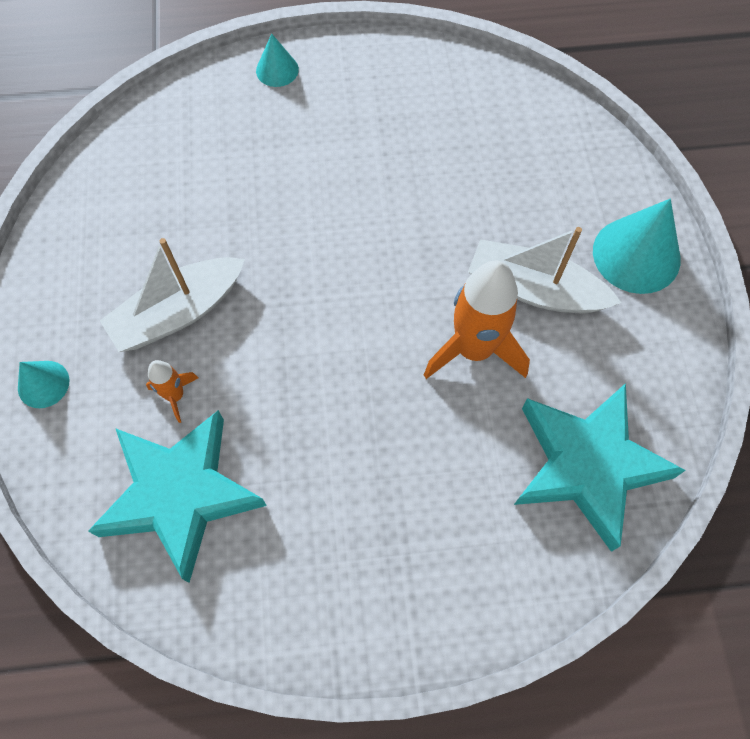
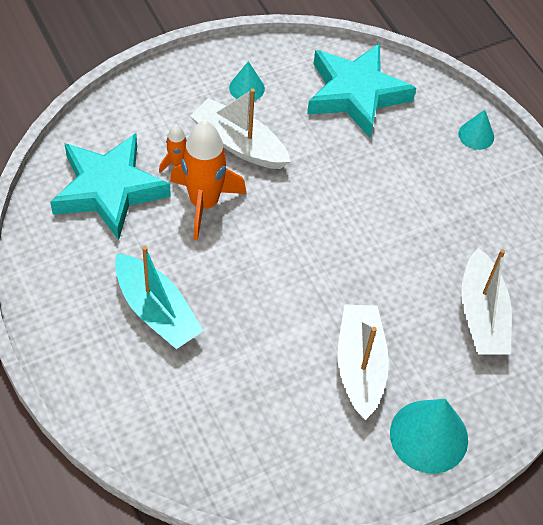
camera: 65 degrees right, 10 degrees down
turquoise cone [18,361,69,408] -> turquoise cone moved to [229,61,265,101]
orange rocket [424,260,530,379] -> orange rocket moved to [170,120,247,240]
turquoise star [514,383,686,552] -> turquoise star moved to [307,43,416,138]
none -> turquoise boat [115,246,204,349]
none -> white boat [461,248,512,355]

